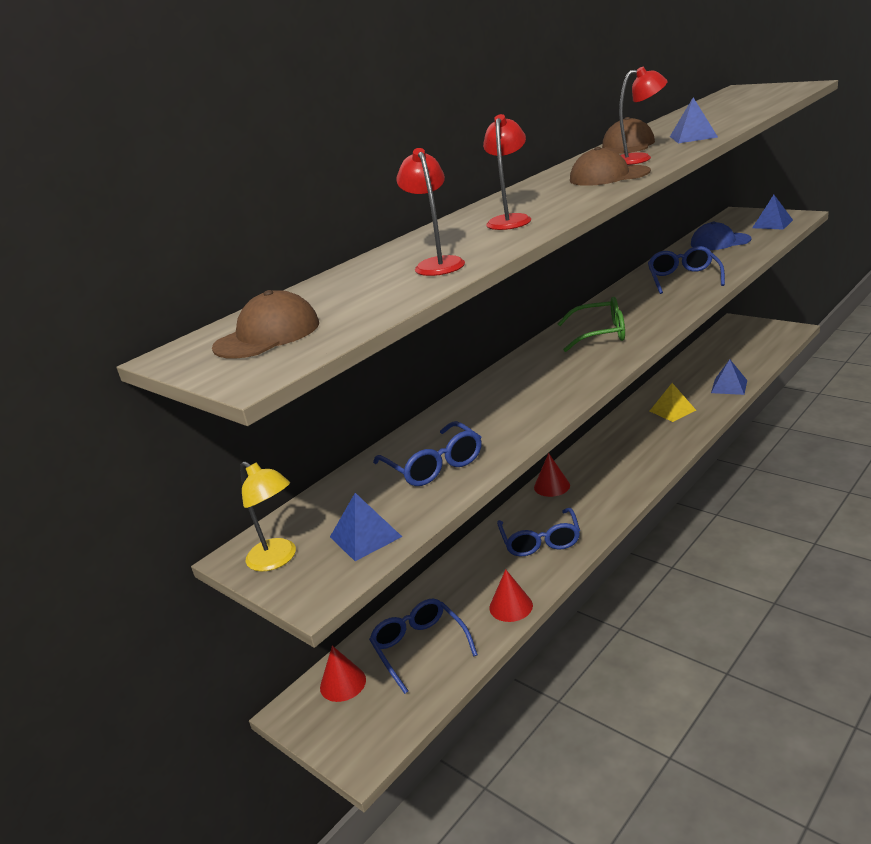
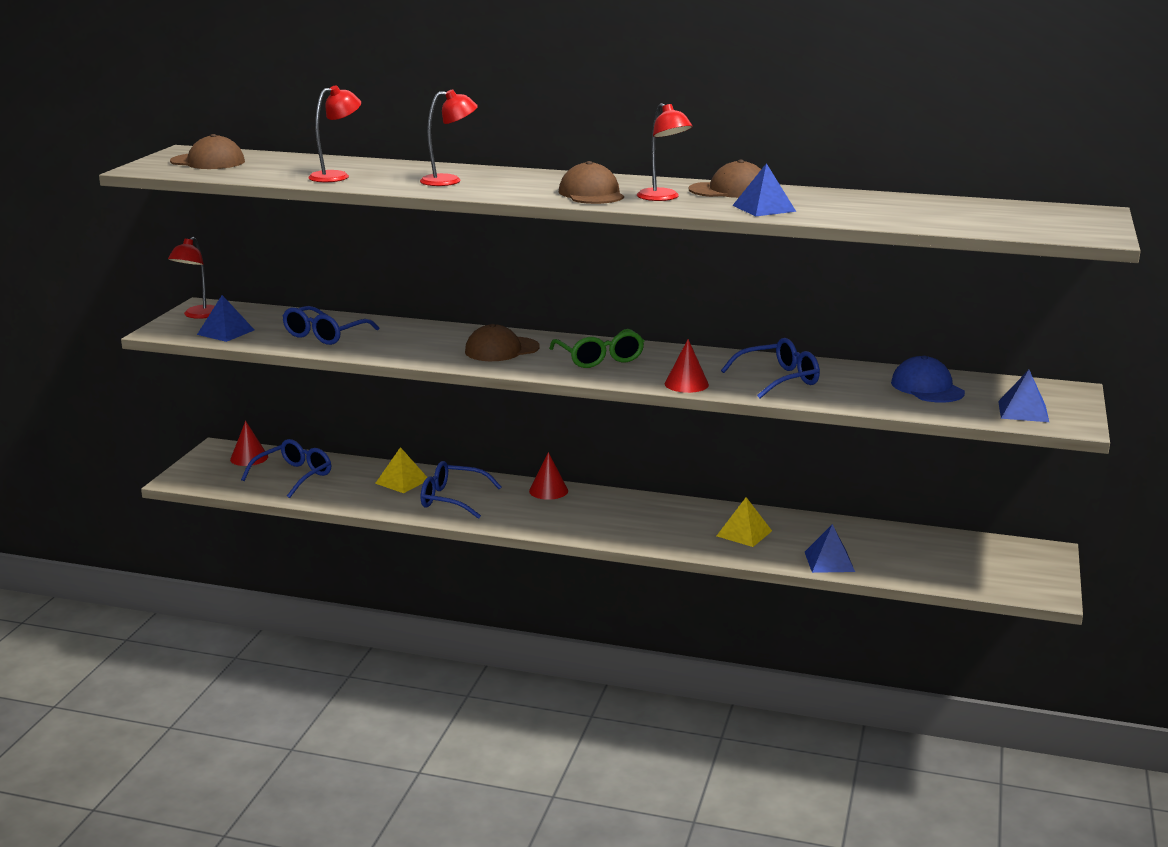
camera: 60 degrees right, 5 degrees down
yellow lamp [240,461,296,571] -> red lamp [168,237,215,319]
red cone [489,569,533,622] -> red cone moved to [665,339,709,393]
blue glasses [497,508,580,556] -> blue glasses turned 45 degrees clockwise [421,461,502,519]
none -> yellow pyramid [375,447,427,493]
none -> brown cap [465,324,540,361]

